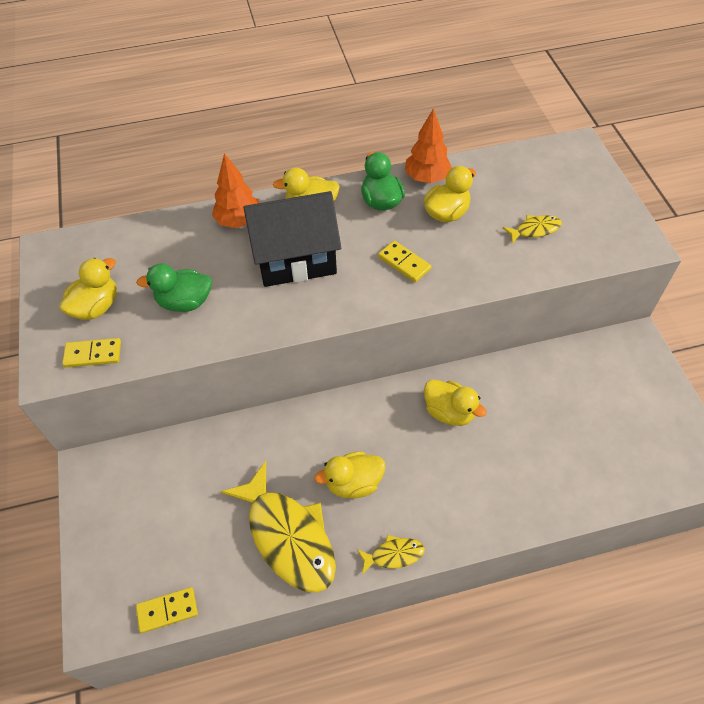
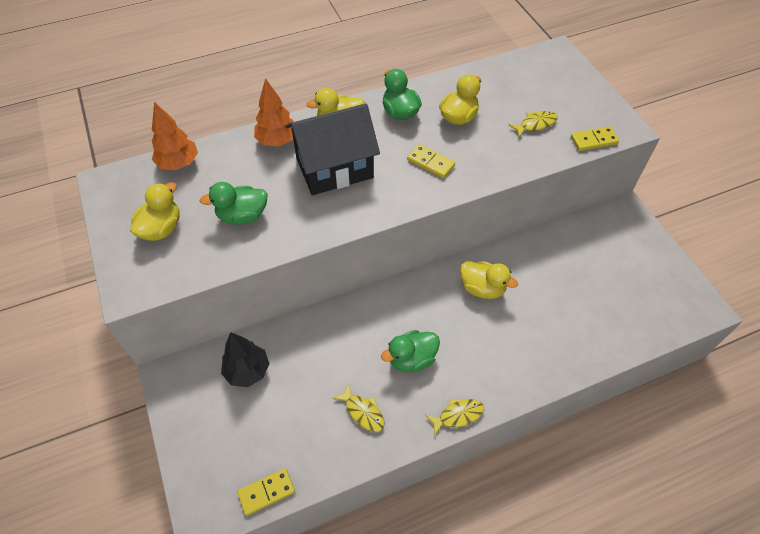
camera: 10 degrees left, 0 degrees up
yellow domino [62,338,121,368] -> yellow domino moved to [571,126,619,151]
yellow fish [220,461,336,593] -> yellow fish [333,384,384,432], size x0.45
yellow duck [314,451,385,499] -> green duck [381,330,440,372]
orange tree [405,108,452,183] -> orange tree moved to [152,102,198,170]
none -> black tree [221,332,269,387]

